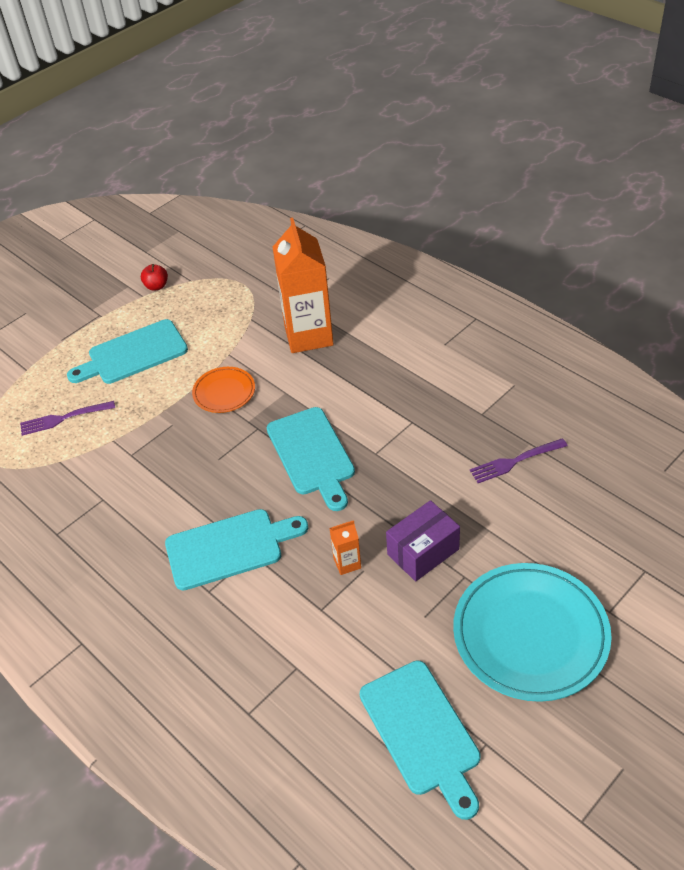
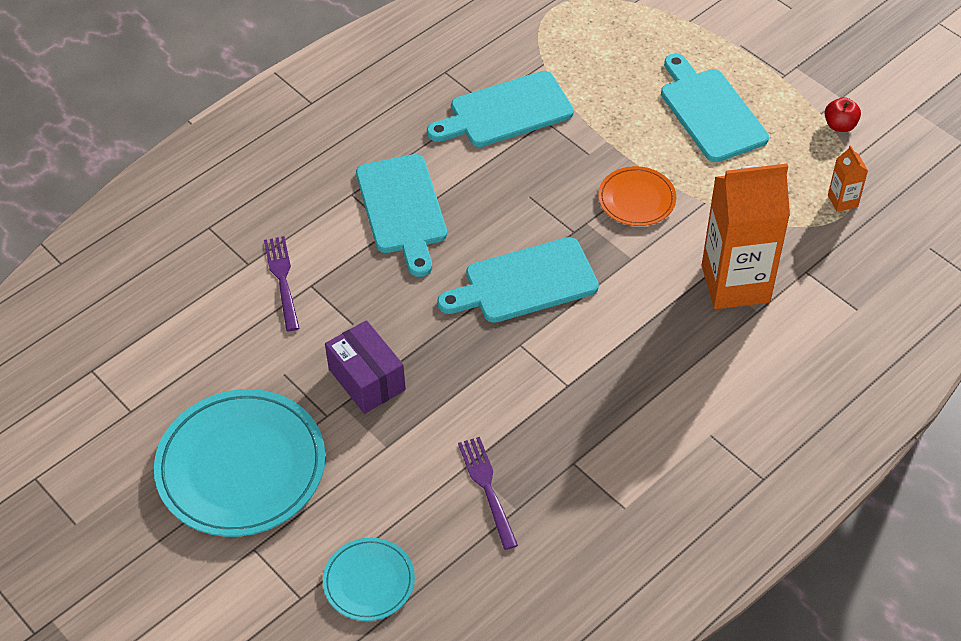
camera: 90 degrees right, 5 degrees up
purple fork [20,401,115,436] -> purple fork moved to [264,236,300,331]
orange carton [329,520,361,575] -> orange carton moved to [828,145,868,212]
turquoise cutting board [360,660,481,820] -> turquoise cutting board moved to [427,71,574,147]
none -> turquoise plate [323,538,415,621]

